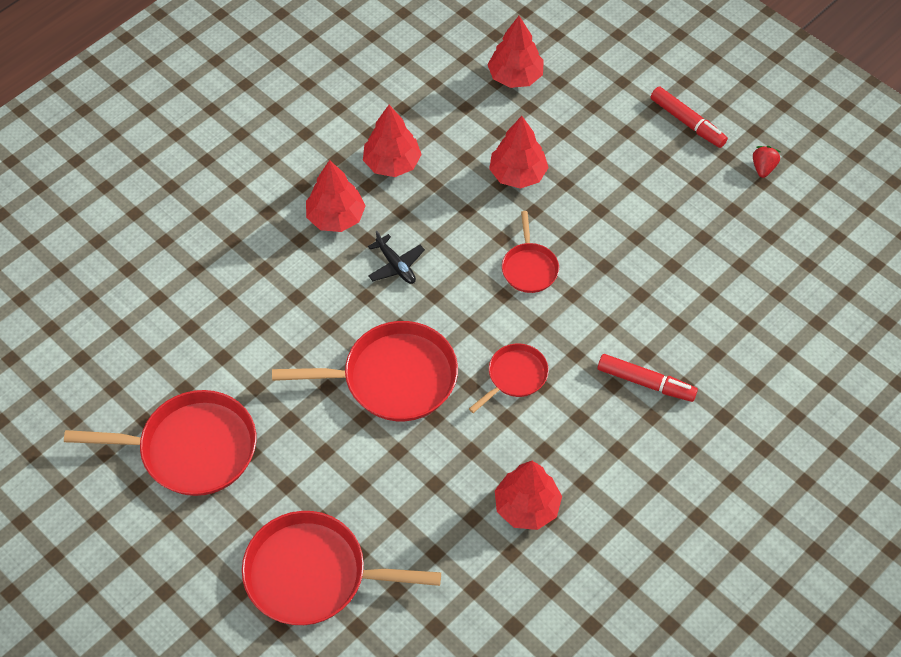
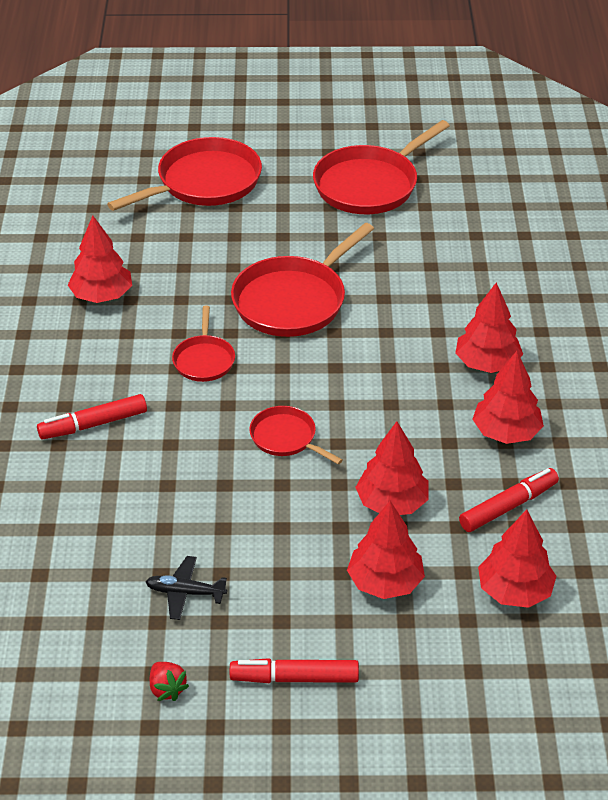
camera: 135 degrees right, 15 degrees down
black plane [368,231,425,284] -> black plane moved to [146,556,227,620]
none -> red tree [347,501,425,599]
none -> red marker [459,468,559,532]

